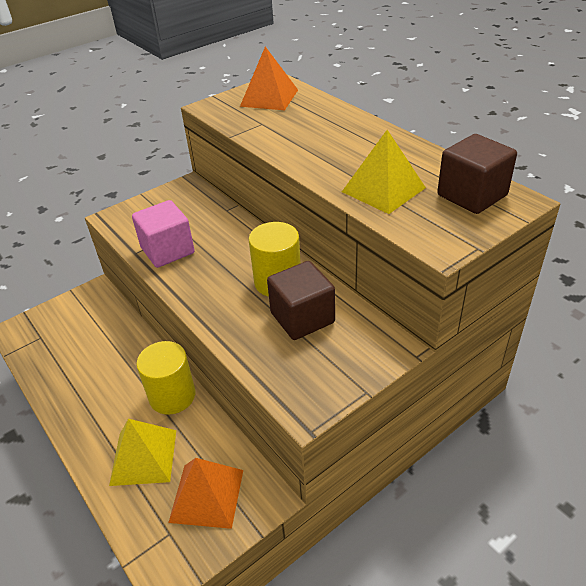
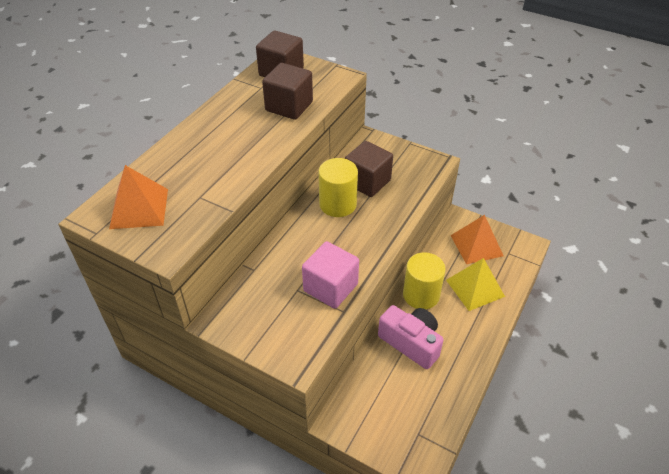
camera: 115 degrees left, 5 degrees up
yellow pyramid [342,130,426,214] -> brown cube [262,63,313,120]
none -> pink camera [378,305,444,369]

